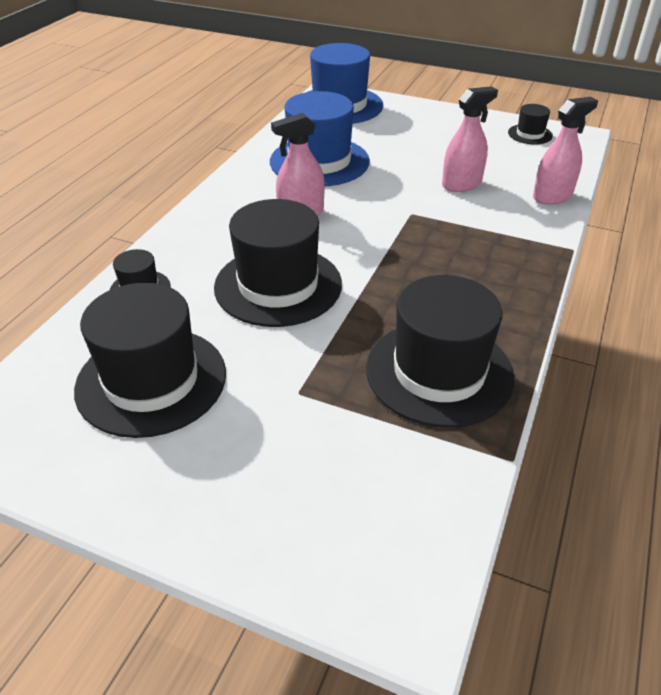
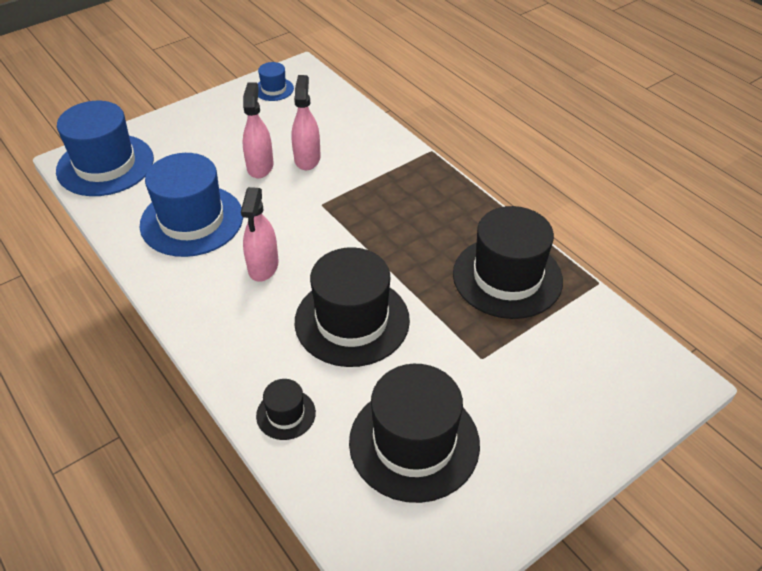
camera: 60 degrees left, 5 degrees up
black hat [508,104,553,145] -> blue hat [257,62,294,101]
pink spray bottle [533,97,598,205] -> pink spray bottle moved to [242,82,274,178]

